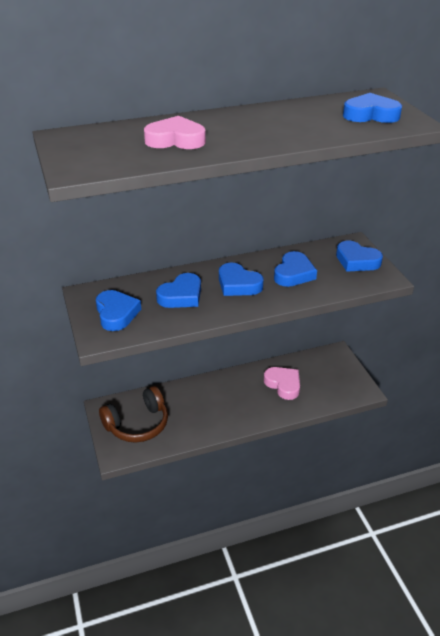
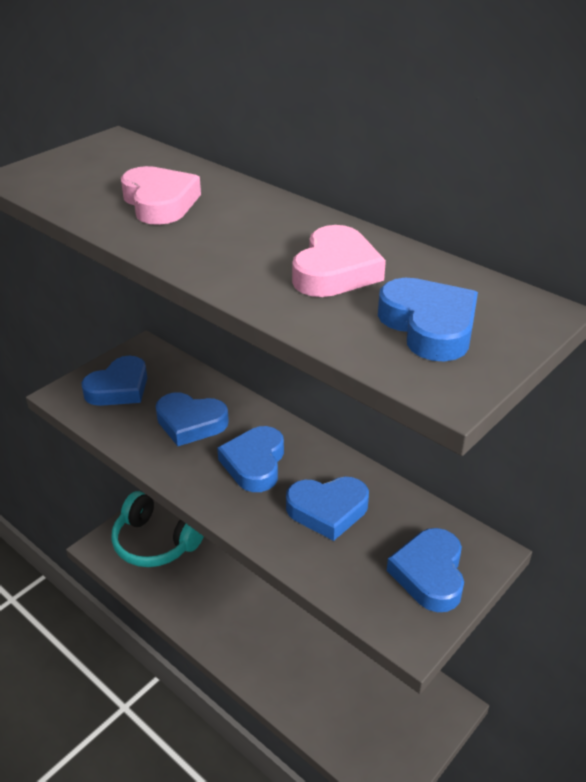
camera: 60 degrees right, 0 degrees up
brown headphones [99,386,168,443] -> turquoise headphones [111,491,204,567]
pink heart [264,367,300,400] -> pink heart moved to [292,225,386,297]

